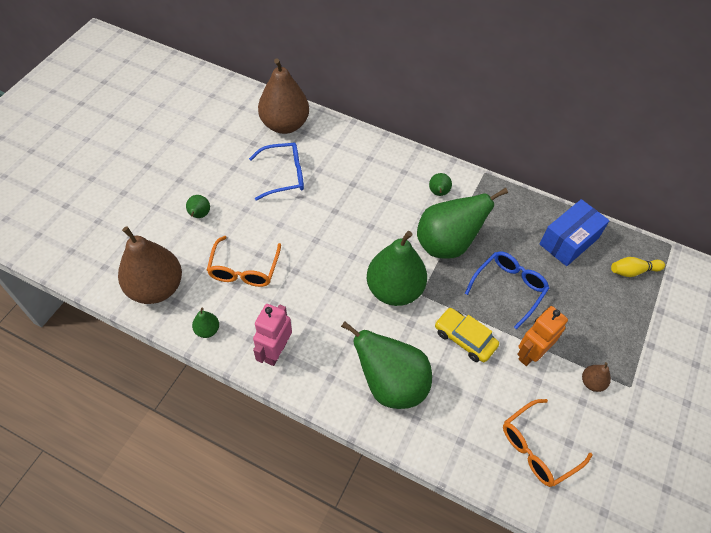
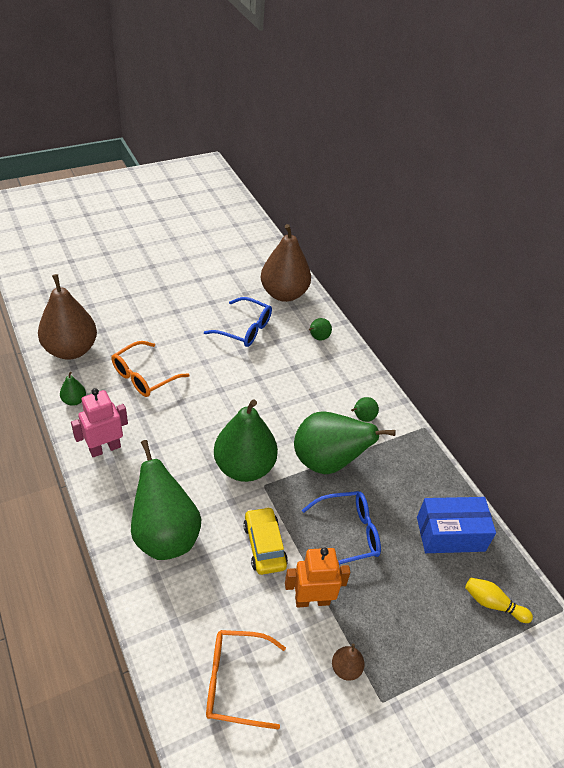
camera: 35 degrees right, 10 degrees down
green pear [186,195,210,218] -> green pear moved to [309,318,332,341]

